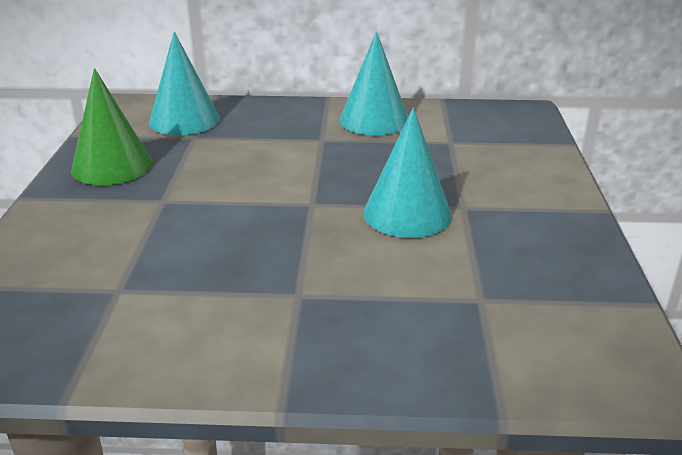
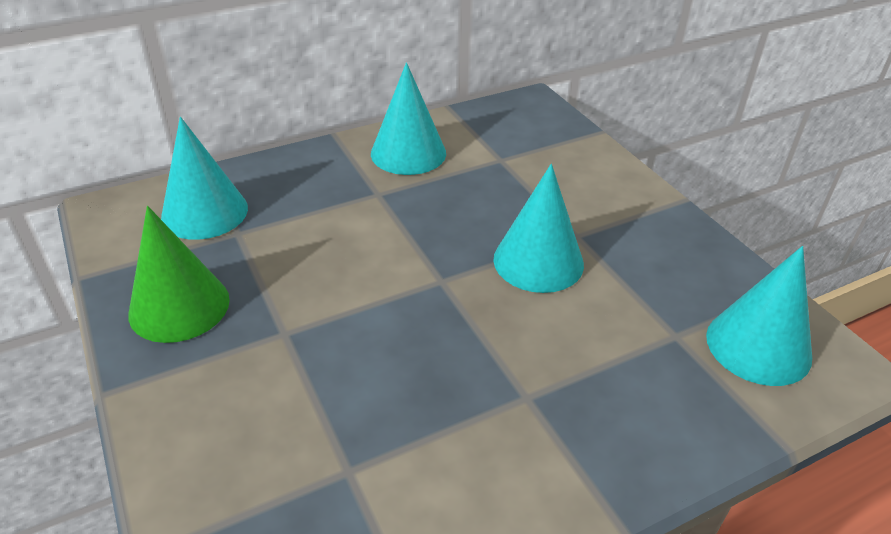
camera: 30 degrees left, 10 degrees up
none -> turquoise cone [706,246,812,386]

